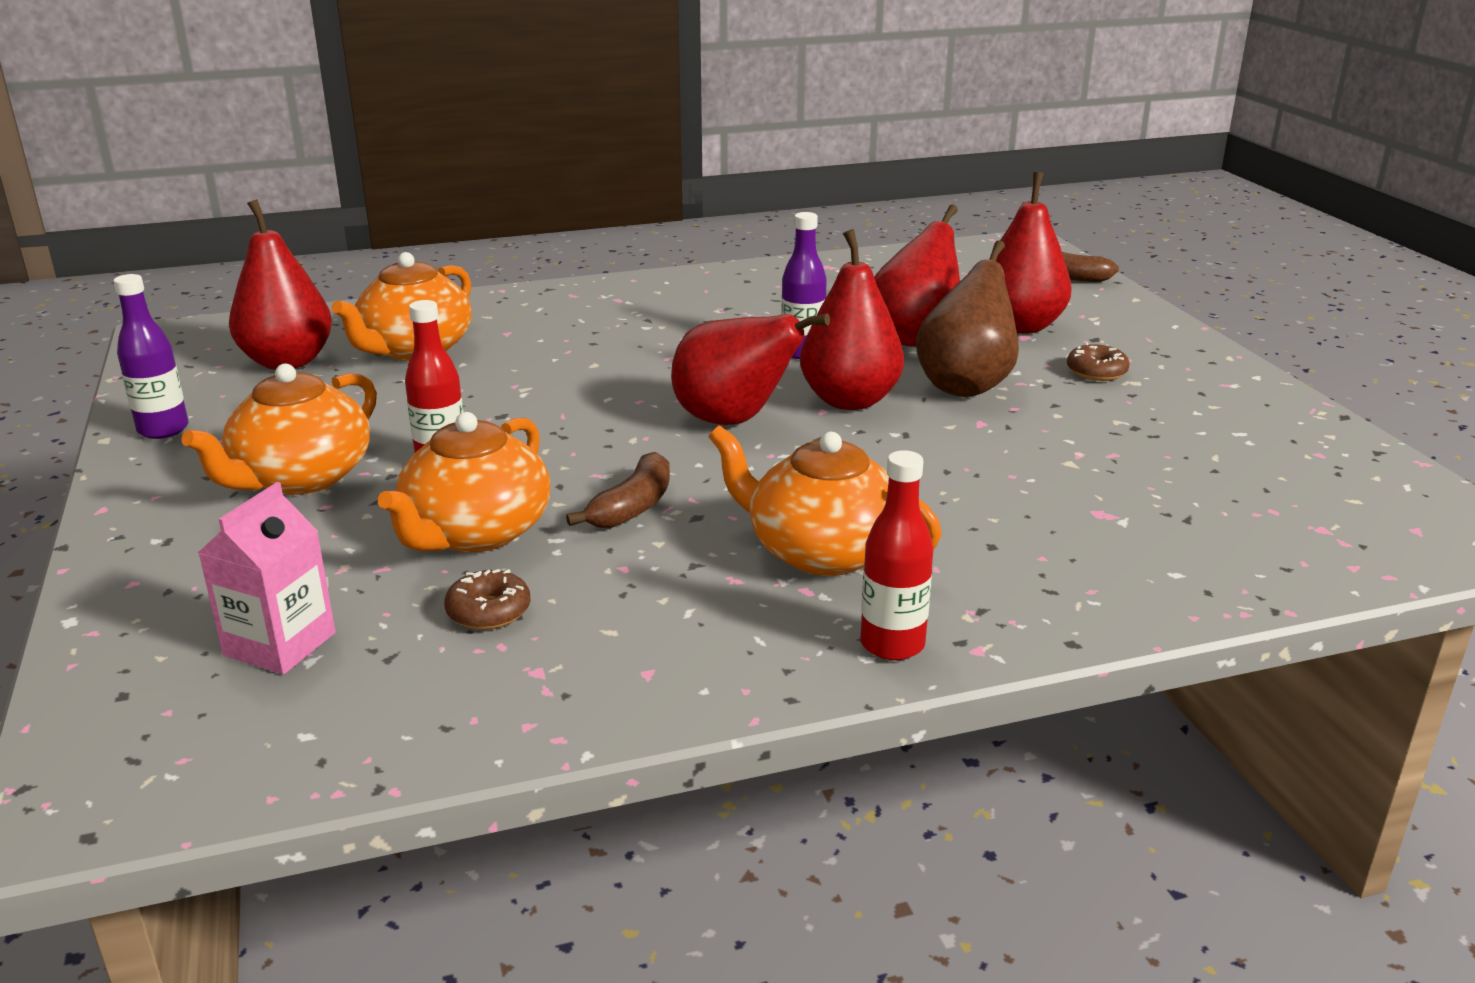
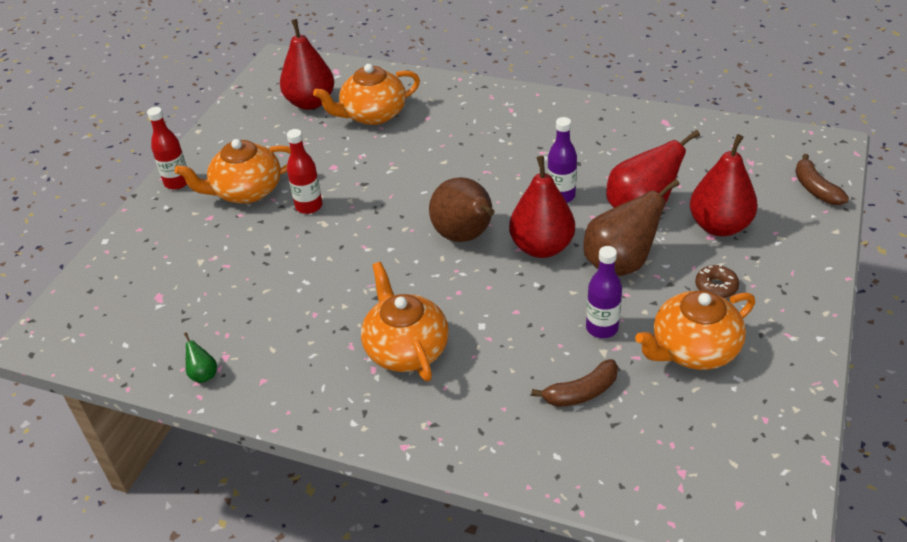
camera: 40 degrees right, 15 degrees up
purple bottle [114,274,189,439] -> purple bottle moved to [586,246,622,338]
pink carton [198,482,336,674] -> none
orange teapot [378,412,550,553] -> orange teapot moved to [635,290,755,370]
brown donut [444,569,530,630] -> none
brown banana [566,452,670,528] -> brown banana moved to [531,359,618,407]
red pear [671,313,830,425] -> brown pear [429,177,495,242]
red bottle [860,450,933,661] -> red bottle moved to [147,107,187,190]
none -> green pear [184,332,217,383]

